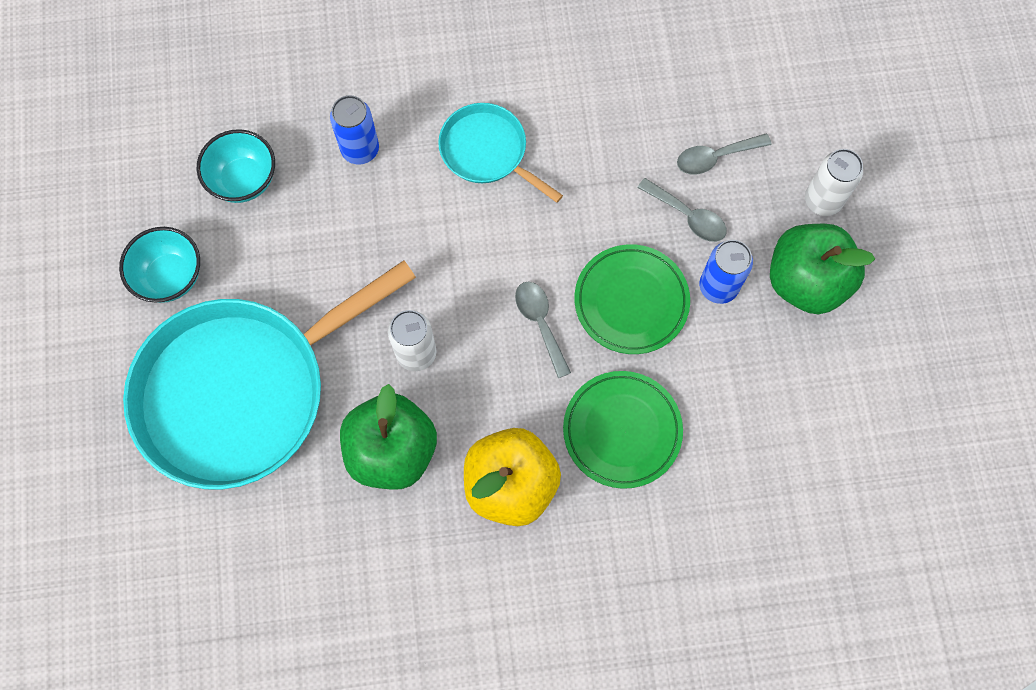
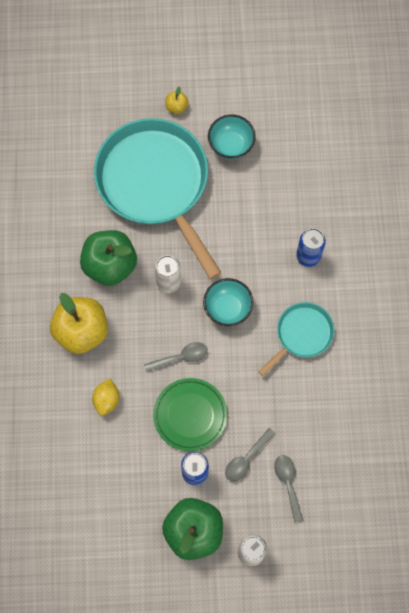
camera: 95 degrees right, 0 degrees up
turquoise bowl [197,129,275,203] -> turquoise bowl moved to [203,278,253,326]
green plate [563,371,683,489] -> yellow lemon [92,379,119,416]
none -> yellow apple [165,86,189,114]

